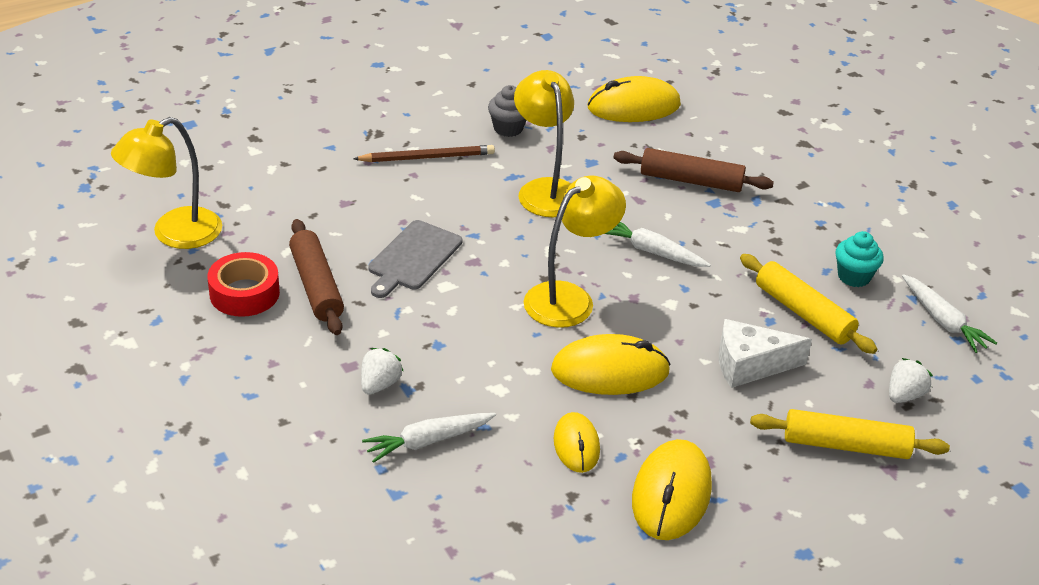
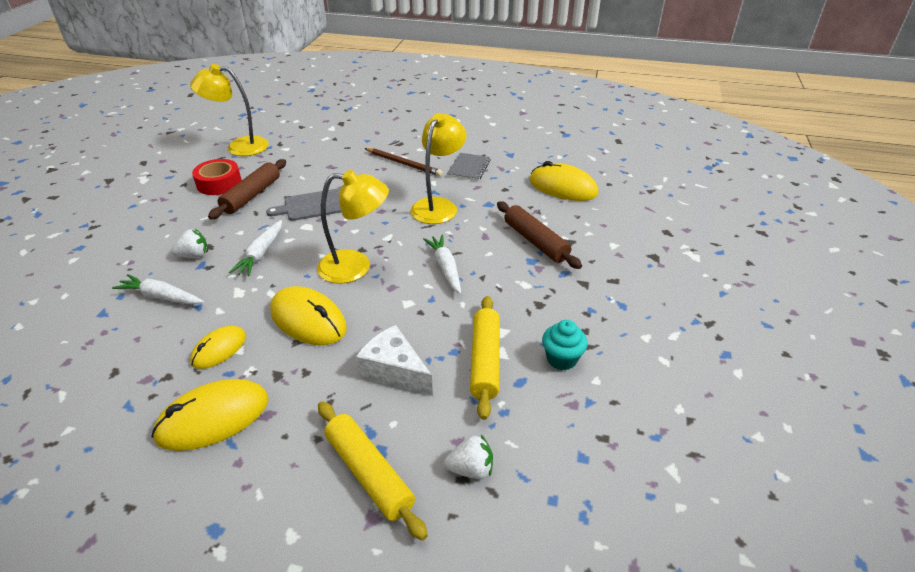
camera: 45 degrees right, 0 degrees up
grey cupcake [488,85,526,137] -> grey notebook [447,153,491,181]
white carrot [902,274,997,353] -> white carrot moved to [229,220,282,276]

